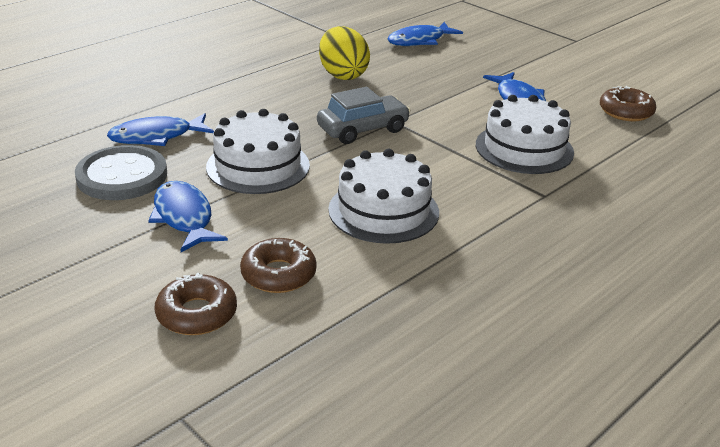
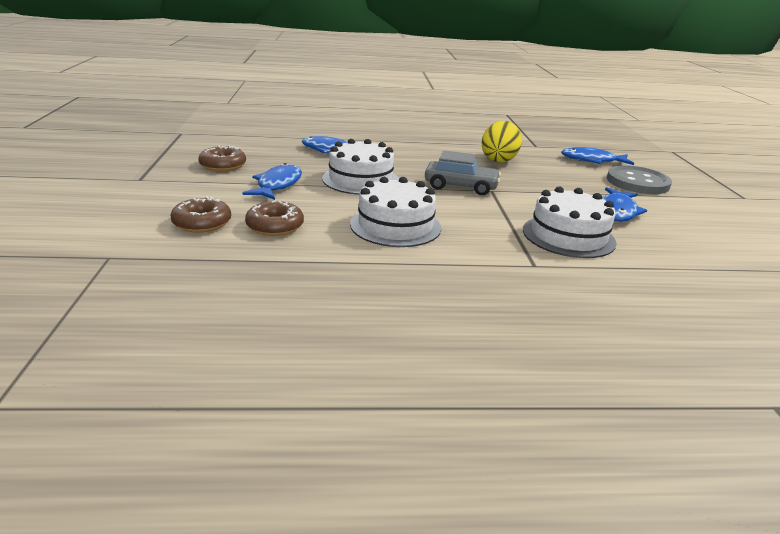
camera: 40 degrees right, 5 degrees down
grey button [75,145,167,200] -> grey button moved to [607,165,672,194]
brown donut [600,86,656,121] -> brown donut moved to [198,145,246,171]

